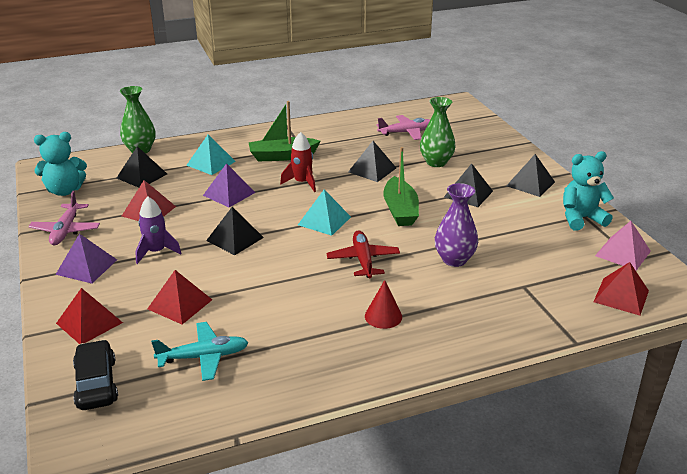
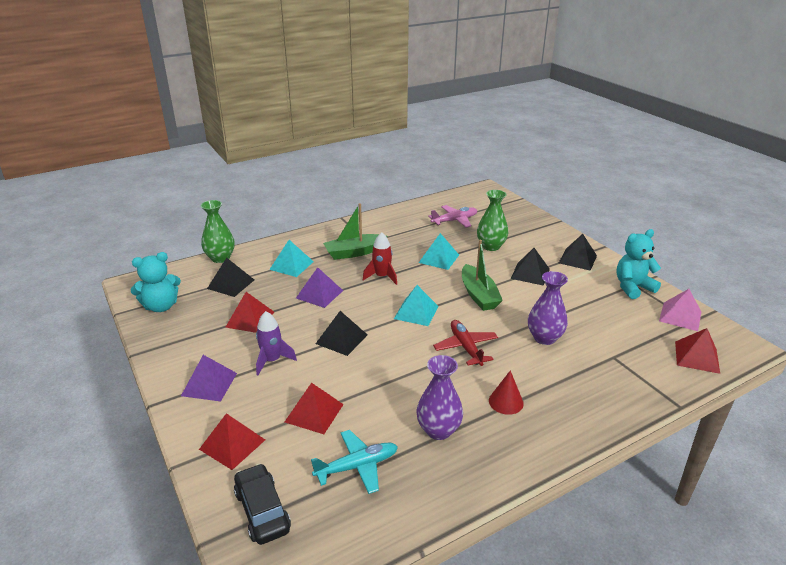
camera: 10 degrees left, 0 degrees up
pink plane [28,191,100,245] -> none
black pyramid [348,141,396,182] -> turquoise pyramid [419,233,459,270]
none -> purple vase [416,355,463,440]

